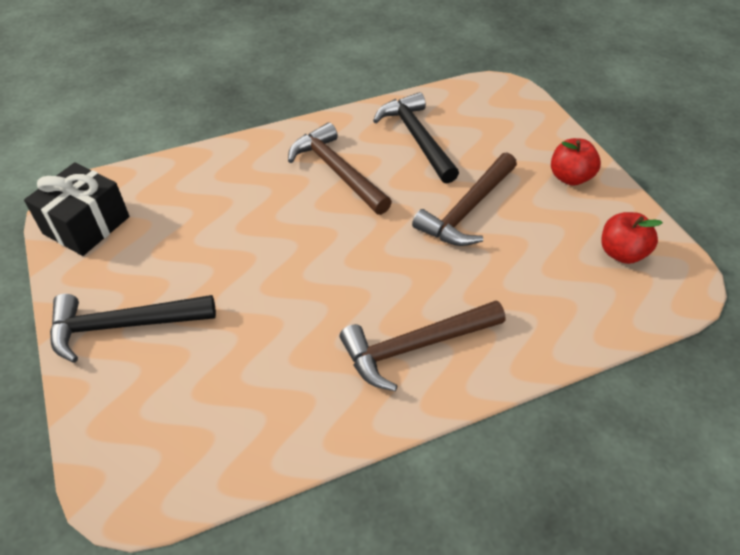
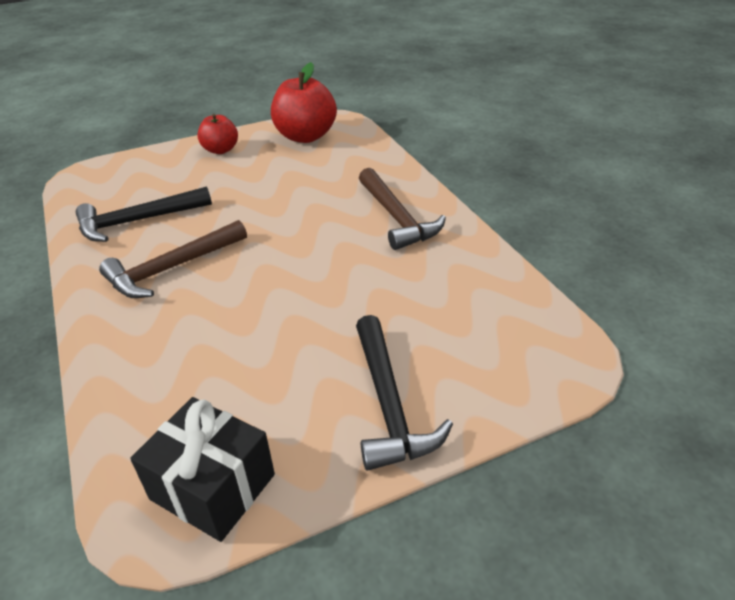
camera: 90 degrees left, 10 degrees down
brown hammer [412,153,517,246] -> none
red apple [602,212,663,264] -> red apple [271,62,337,143], size x1.69

